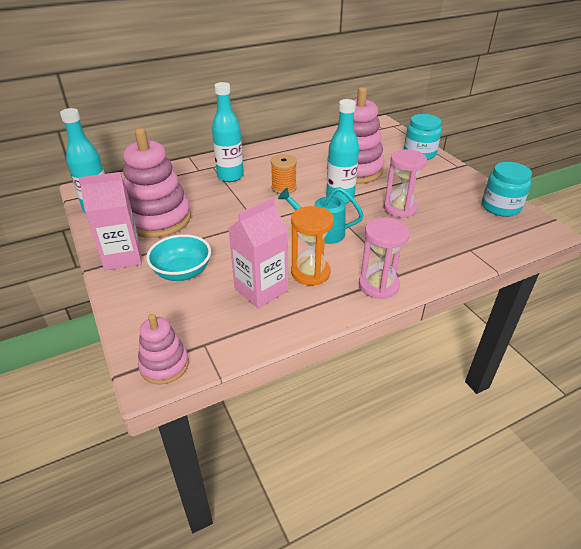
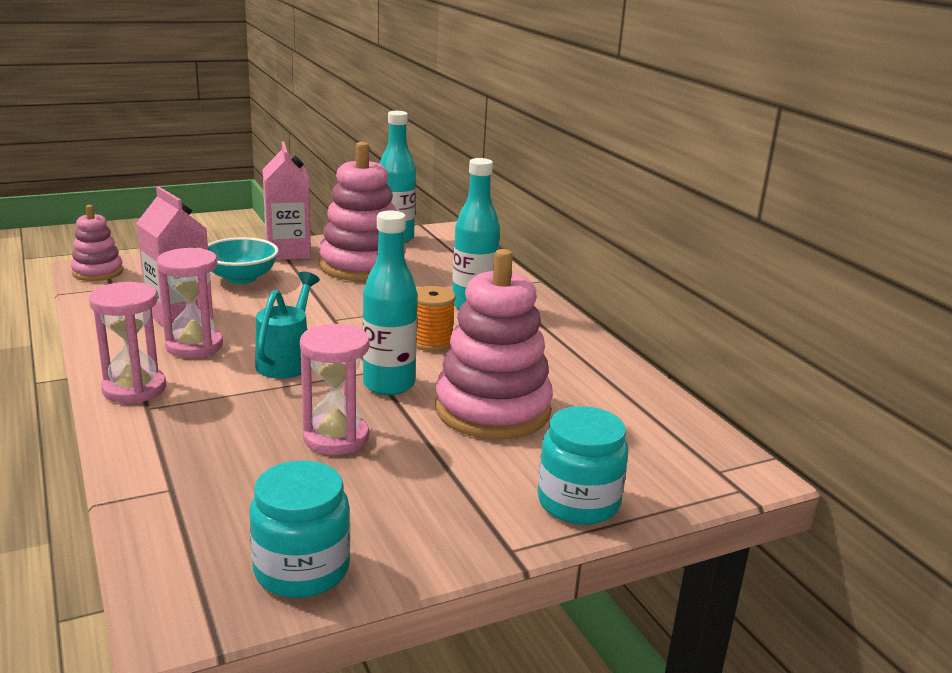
camera: 90 degrees right, 15 degrees down
orange hourglass [291,206,334,285] -> pink hourglass [157,248,223,358]

